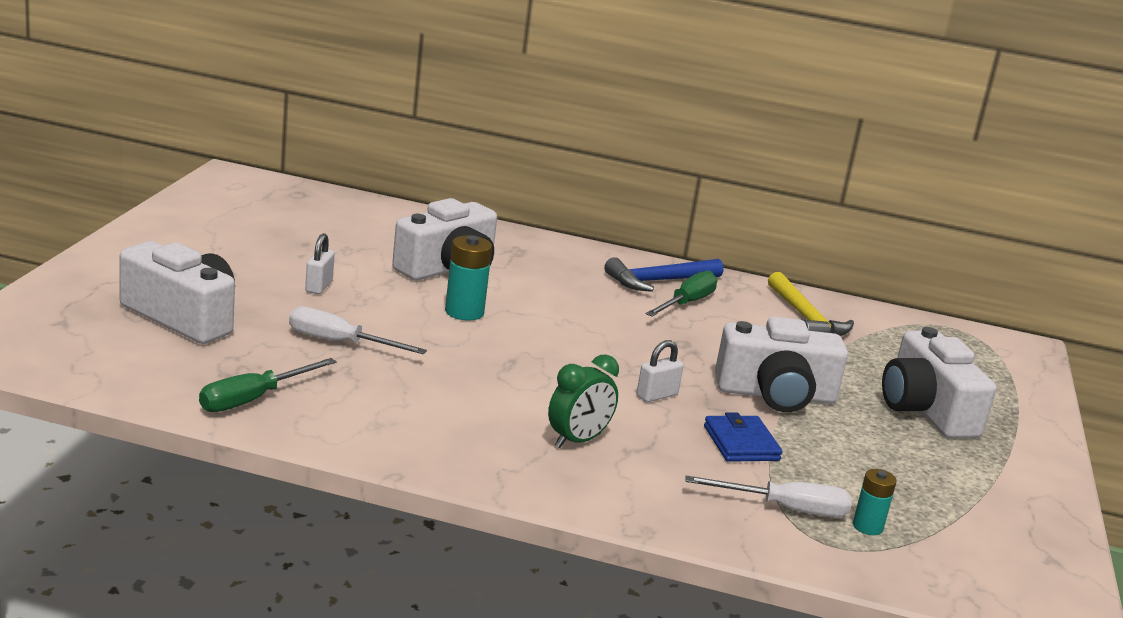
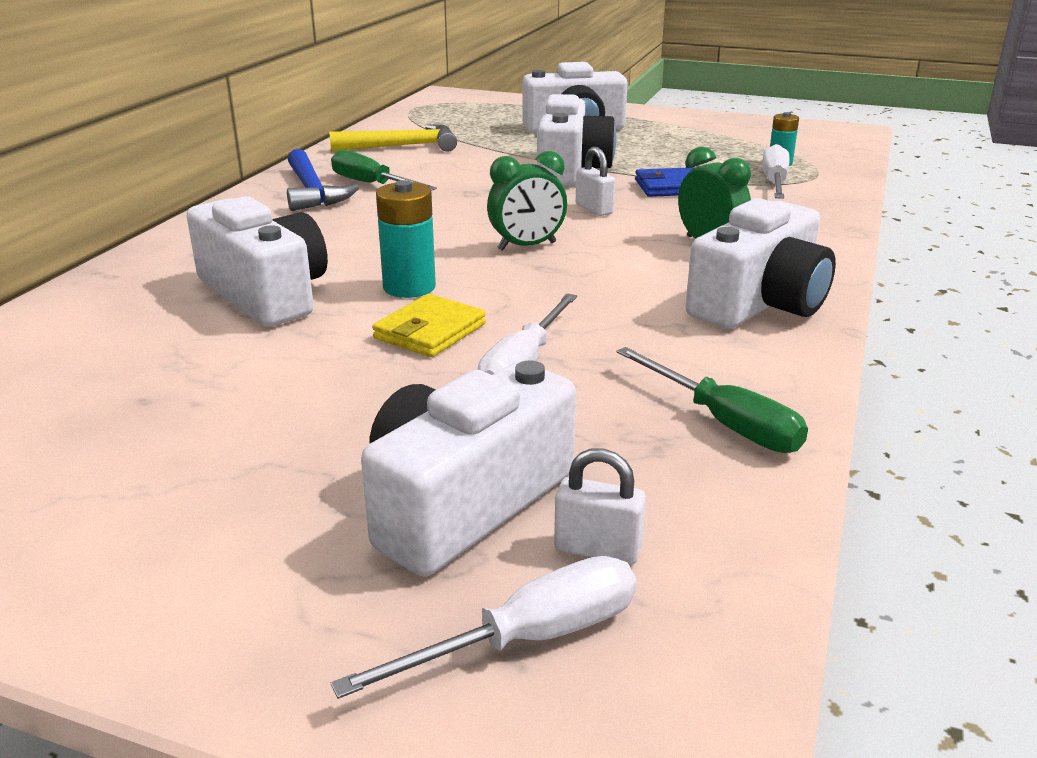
camera: 80 degrees left, 5 degrees up
white padlock [305,233,335,294] -> white padlock moved to [554,448,646,564]
none -> white screwdriver [331,556,636,699]
none -> yellow wallet [372,294,486,357]
none -> green clock [487,151,567,251]
none -> white camera [686,198,836,329]

